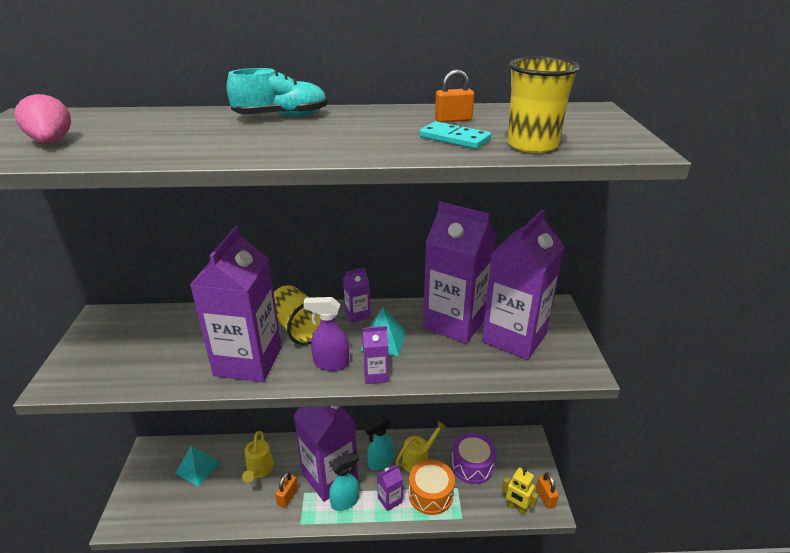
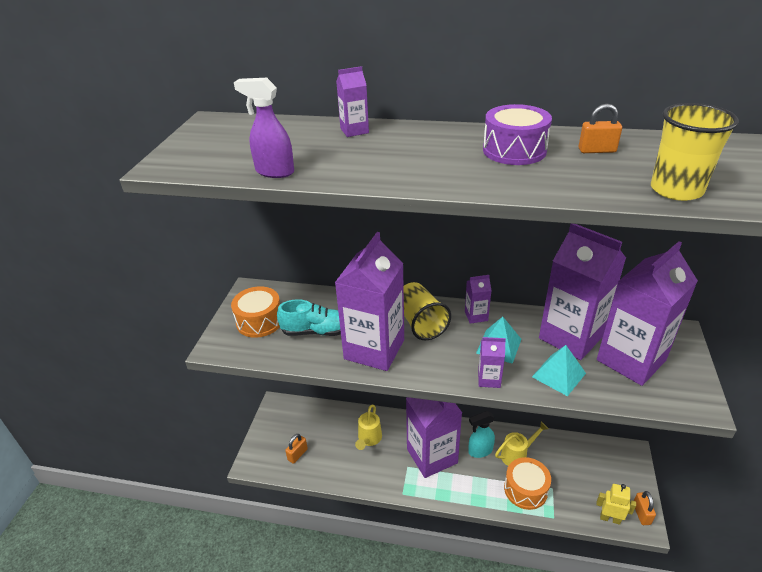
camera: 15 degrees right, 5 degrees up
pink strawberry [14,93,71,143] -> none
turquoise pyramid [175,446,221,486] -> turquoise pyramid moved to [532,345,586,396]
turquoise shoe [227,68,328,117] -> turquoise shoe moved to [277,299,341,336]
orange padlock [275,472,298,508] -> orange padlock moved to [285,434,308,464]
purple spray bottle [303,297,349,371] -> purple spray bottle moved to [234,78,294,178]
turquoise spray bottle [329,451,359,511] -> none
purple carton [377,464,403,511] -> purple carton moved to [336,66,369,137]
turquoise domino [419,121,491,149] -> none
purple drum [451,433,496,484] -> purple drum moved to [483,104,552,165]
yellow robot [502,467,538,515] -> yellow robot turned 150 degrees clockwise [596,484,636,525]
none -> orange drum [231,286,280,338]

